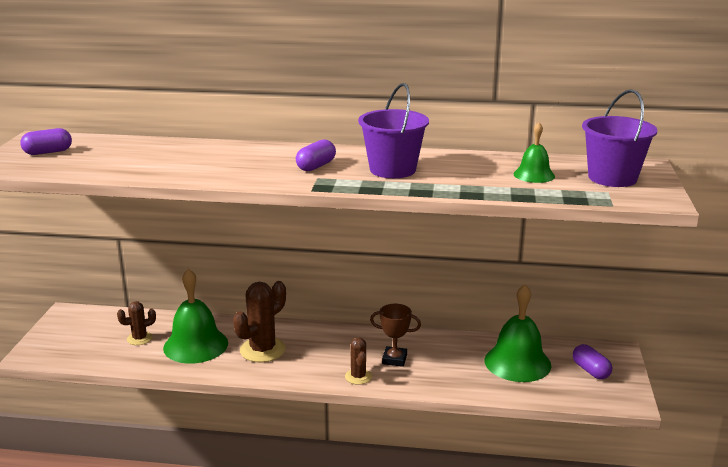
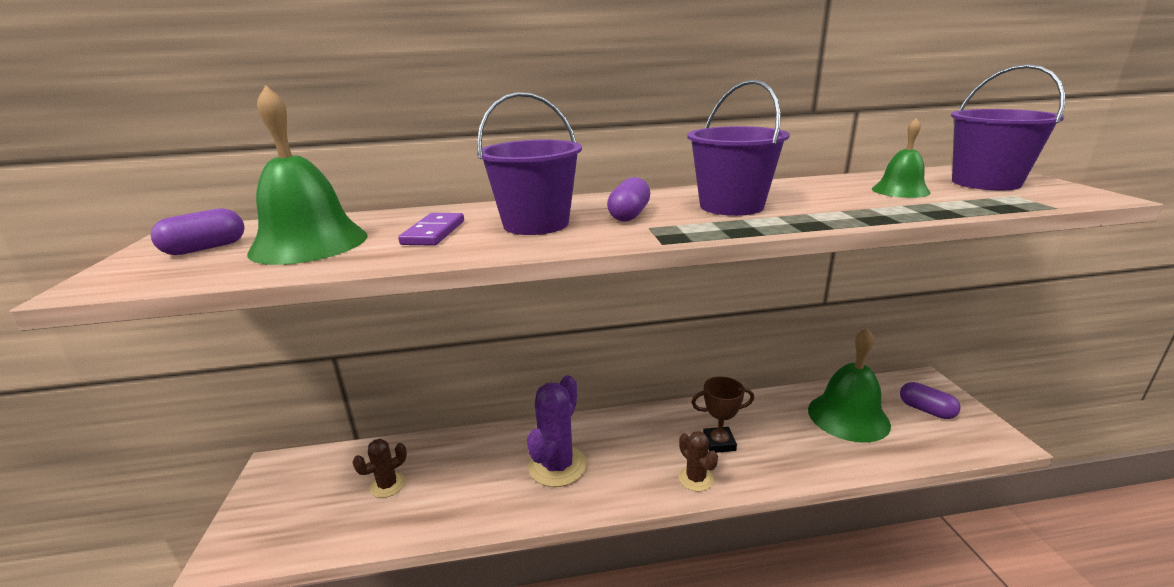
camera: 15 degrees left, 0 degrees up
green bell [163,269,228,364] -> green bell moved to [247,85,368,265]
brown cactus [233,281,286,362] -> purple cactus [527,375,587,487]
none -> purple domino [398,213,464,246]
none -> purple bucket [477,92,582,235]

